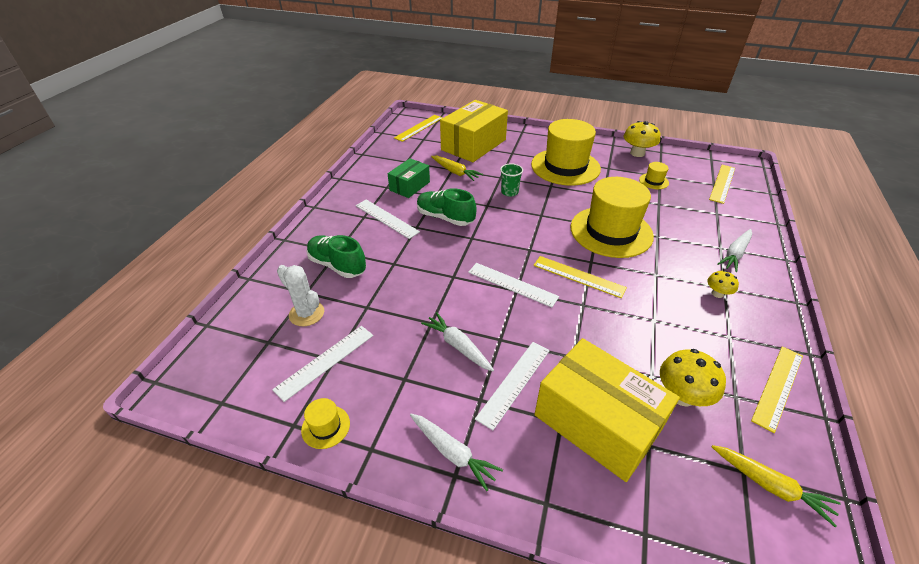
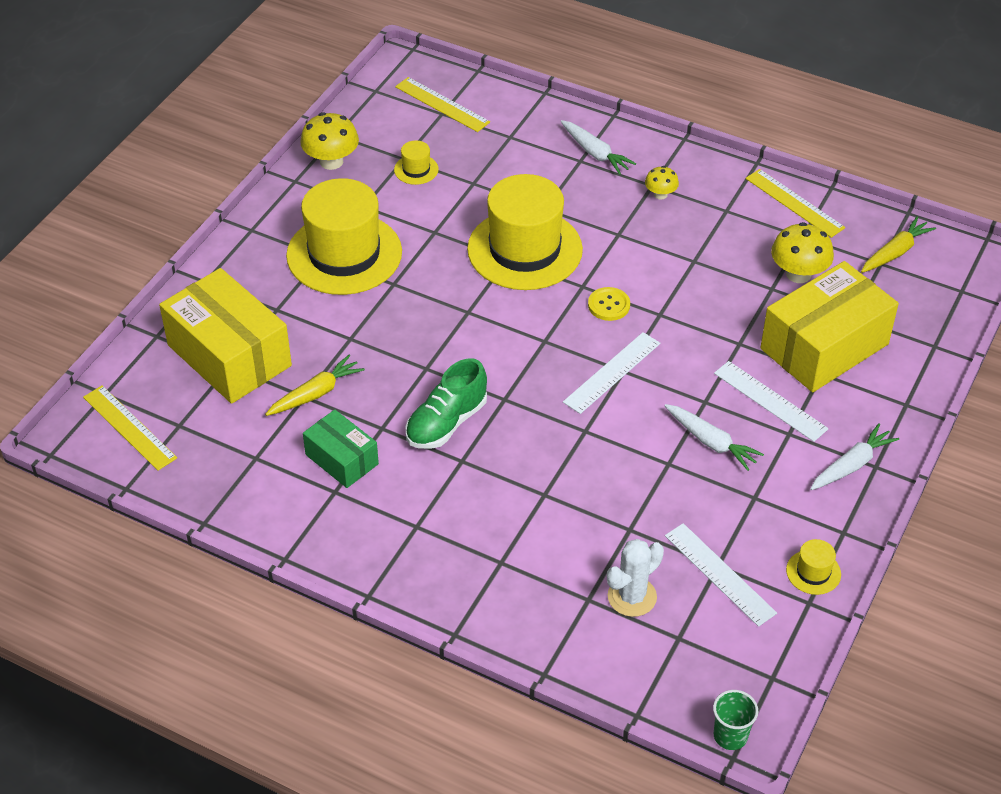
camera: 80 degrees left, 5 degrees up
green shoe [307,235,366,278] -> none
white ruler [355,199,420,239] -> none
white carrot [421,312,494,371] -> white carrot turned 105 degrees counterclockwise [664,404,764,471]
green cup [500,163,523,197] -> green cup moved to [713,690,758,750]
yellow ruler [533,256,627,298] -> yellow button [588,287,630,321]

